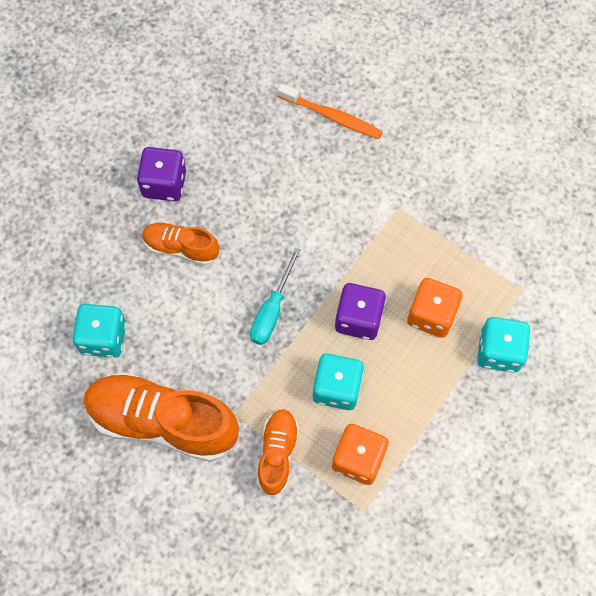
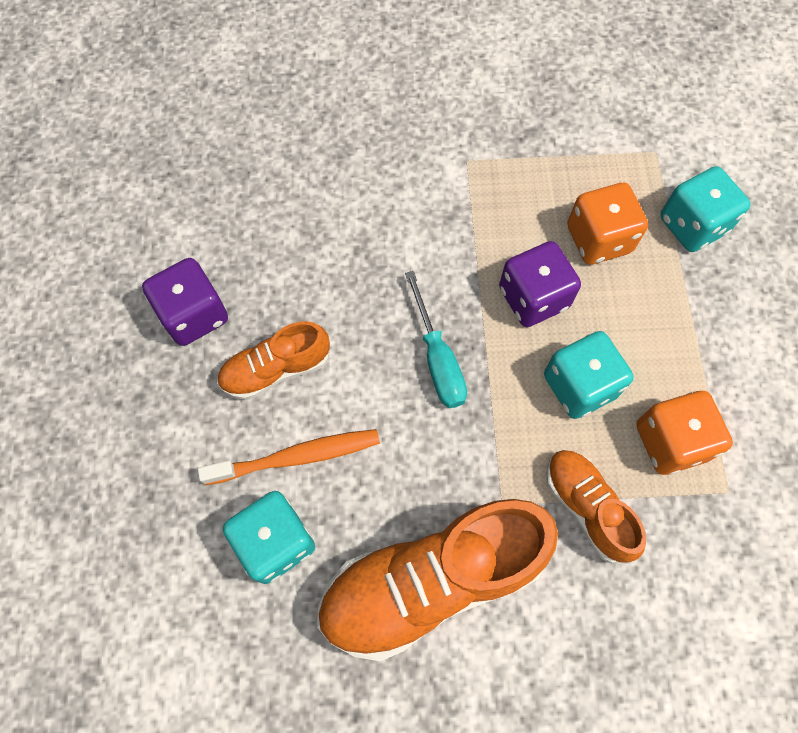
camera: 40 degrees left, 0 degrees up
orange toothbrush [278,84,383,139] -> orange toothbrush moved to [198,429,380,485]

